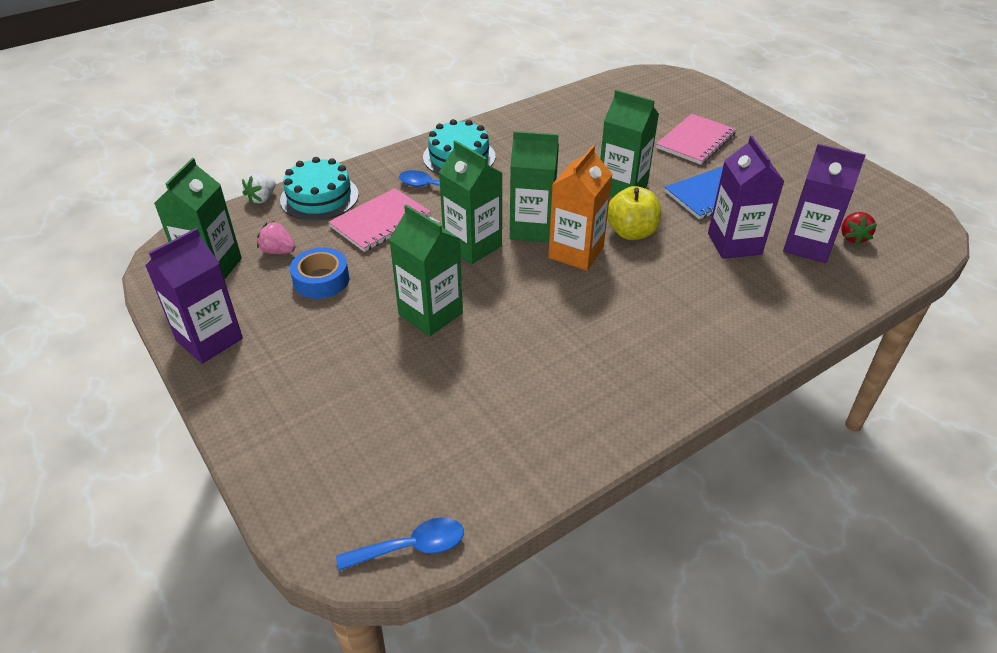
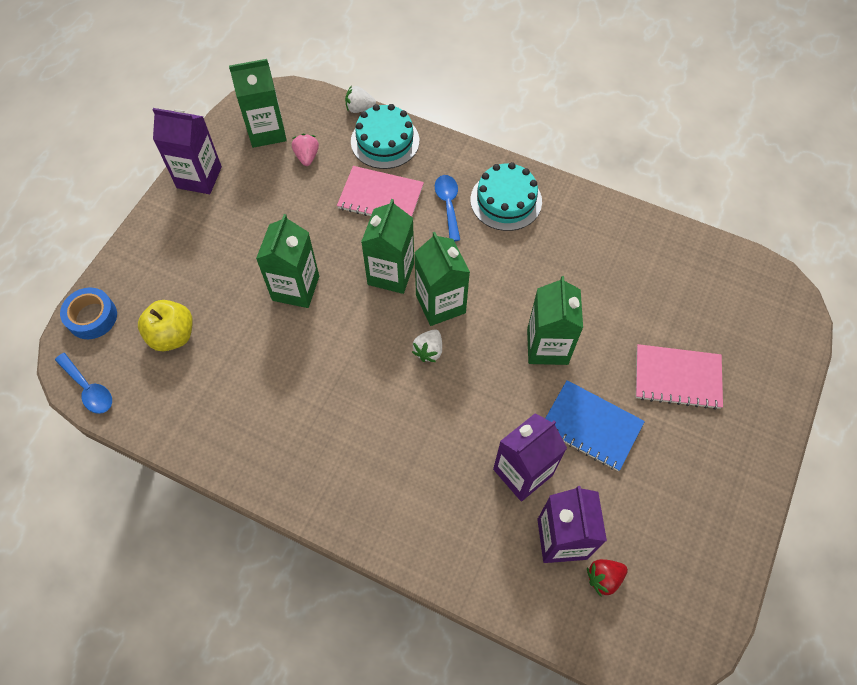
camera: 60 degrees right, 20 degrees up
blue tape [290,247,349,299] -> blue tape moved to [60,288,117,339]
orange carton [548,145,612,271] -> white strawberry [412,329,442,362]
yellow apple [607,186,661,240] -> yellow apple moved to [138,300,193,351]

